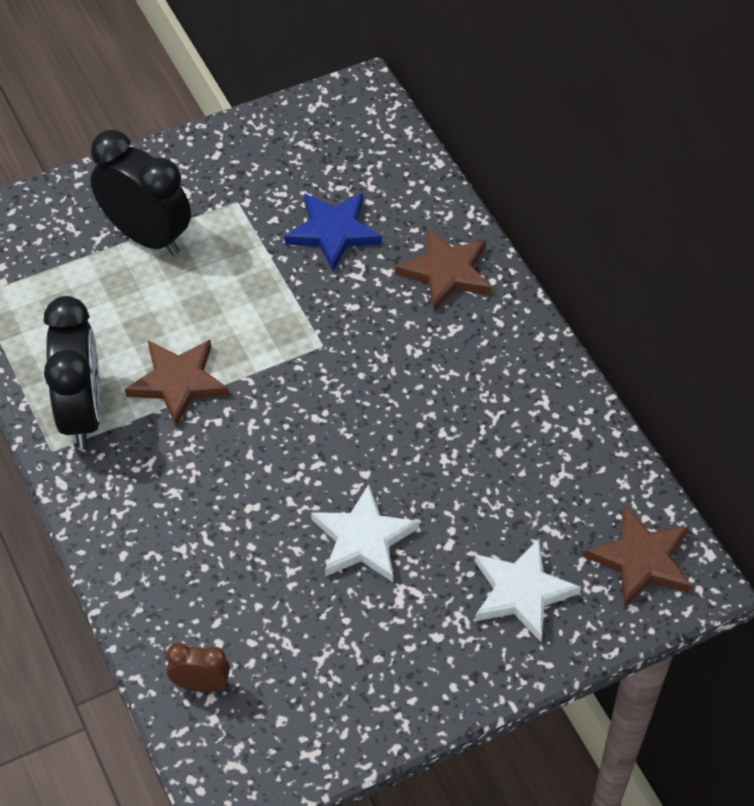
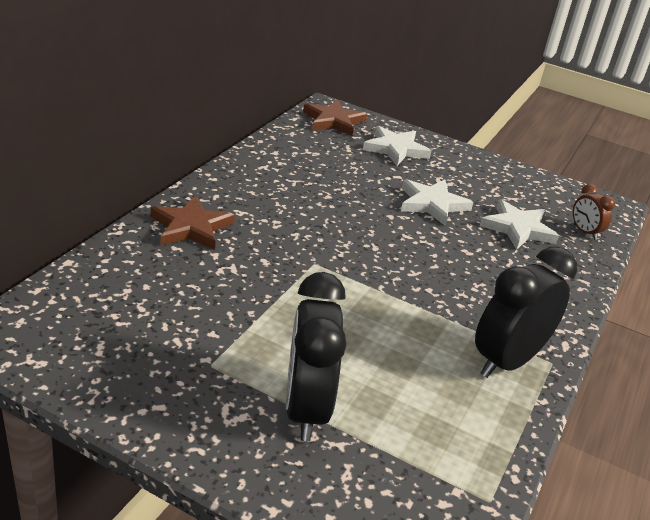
camera: 130 degrees left, 20 degrees down
brown star [125,340,229,427] -> none
blue star [285,193,382,271] -> none
none -> white star [480,199,559,250]

